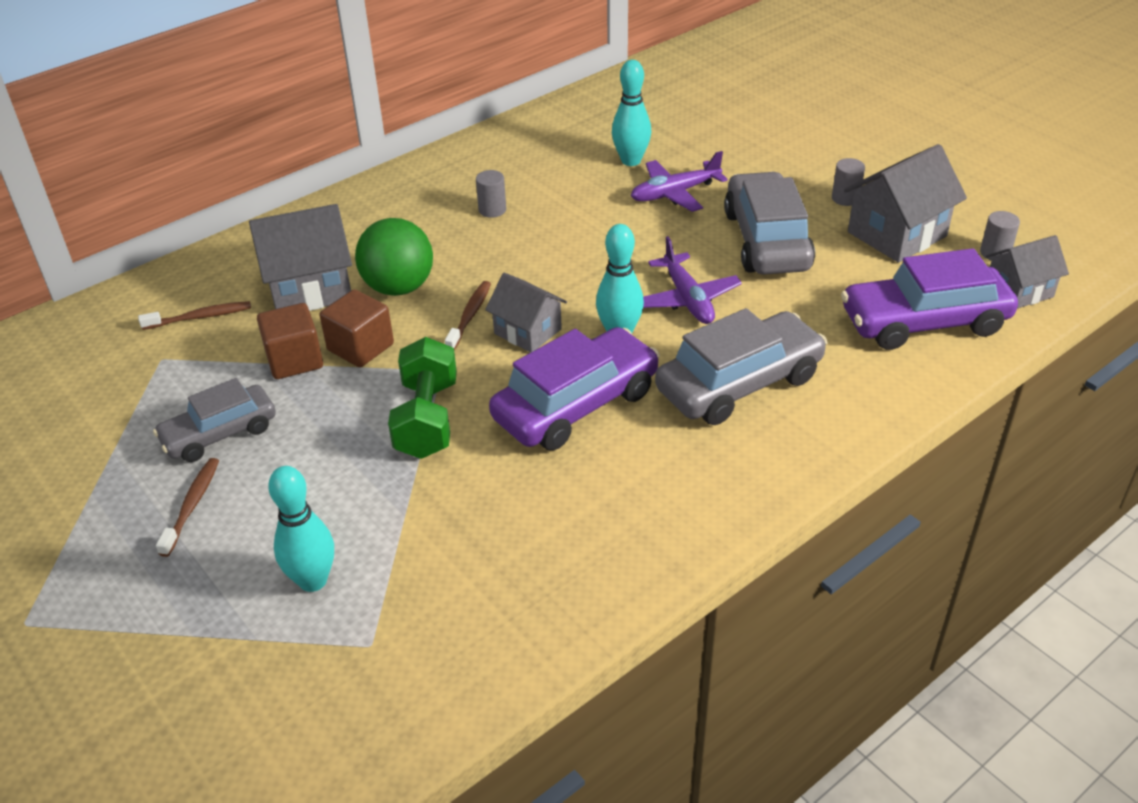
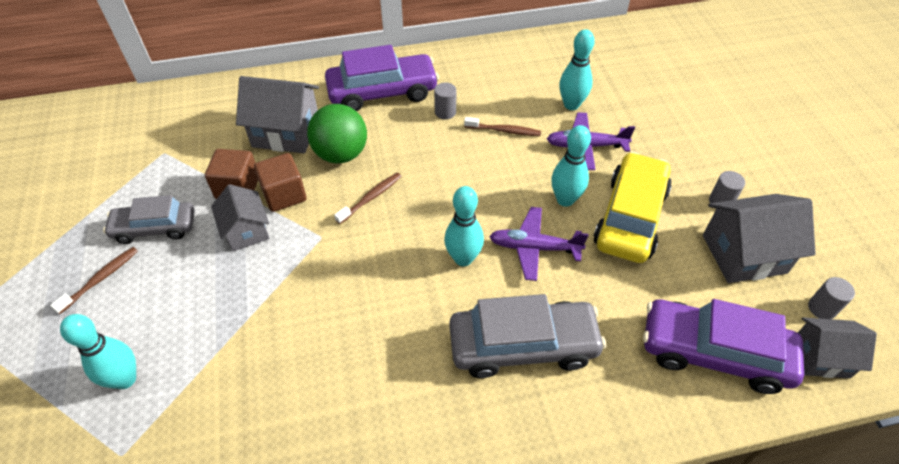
camera: 25 degrees right, 10 degrees up
brown toothbrush [138,301,251,330] -> brown toothbrush moved to [464,117,541,136]
green dumbbell [388,337,457,459] -> none
grey house [485,273,567,352] -> grey house moved to [211,184,270,251]
purple car [489,327,660,450] -> purple car moved to [325,45,439,111]
purple plane [643,236,742,324] -> purple plane turned 90 degrees clockwise [489,207,589,281]
grey car [724,171,815,275] -> yellow car [593,152,672,263]
none -> turquoise bowling pin [551,125,591,207]

